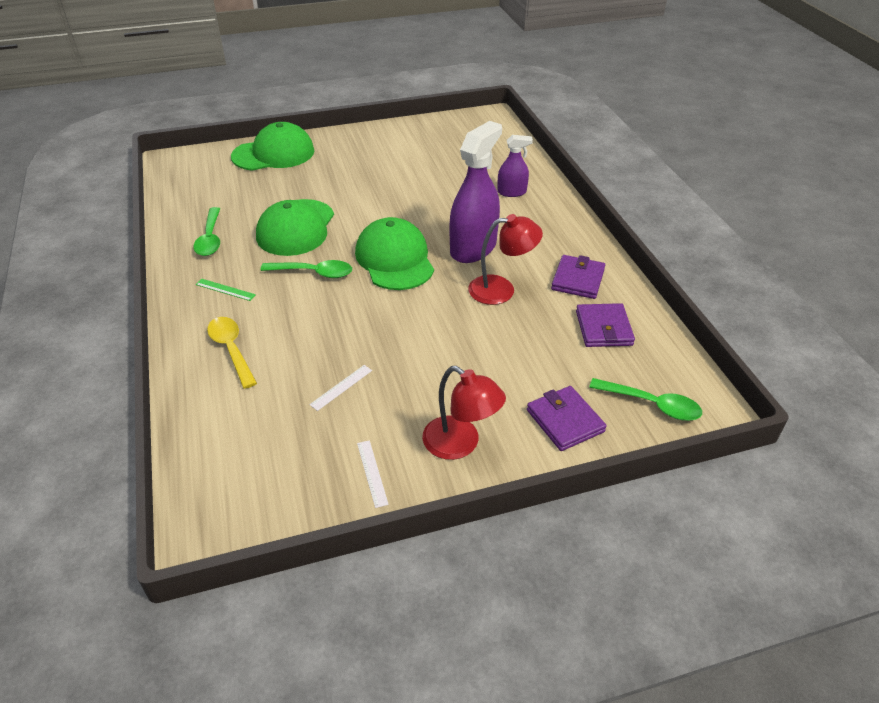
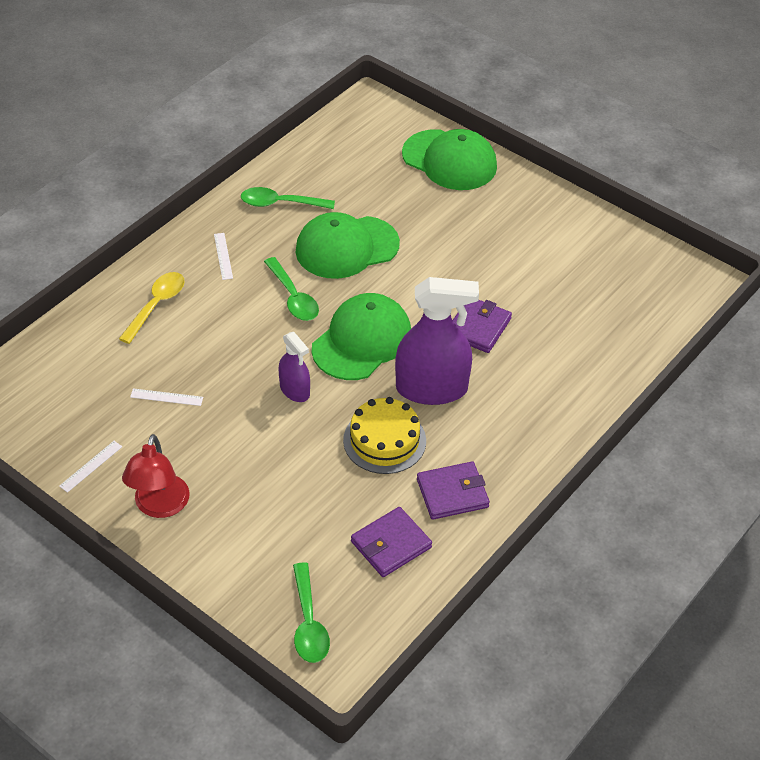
camera: 55 degrees right, 5 degrees up
green spoon [193,207,220,256] -> green spoon turned 45 degrees clockwise [241,187,335,209]
green ruler [196,279,256,301] -> white ruler [214,233,233,280]
red lamp [468,214,543,305] -> yellow cake [343,397,426,474]
purple spray bottle [497,135,533,197] -> purple spray bottle moved to [279,332,310,402]
purple wallet [527,386,607,451] -> purple wallet moved to [453,299,512,353]

